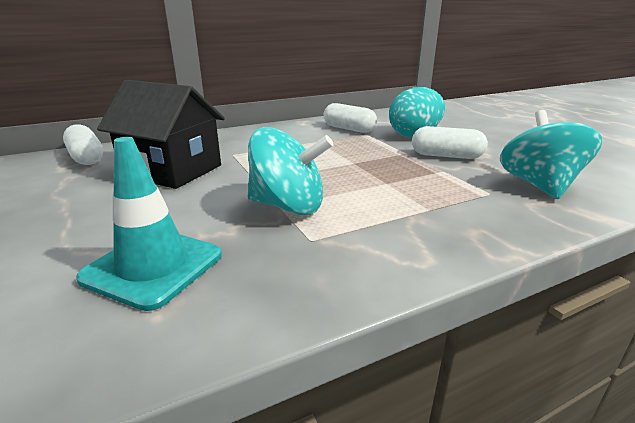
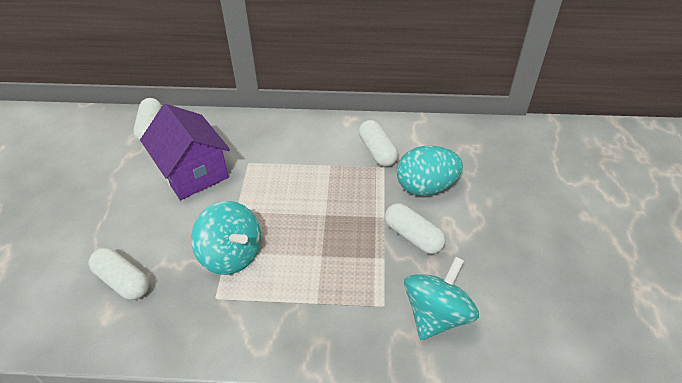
camera: 30 degrees right, 20 degrees up
turquoise traffic cone [76,137,222,311] -> white capsule [88,248,149,300]
black house [97,80,225,189] -> purple house [140,104,230,200]

